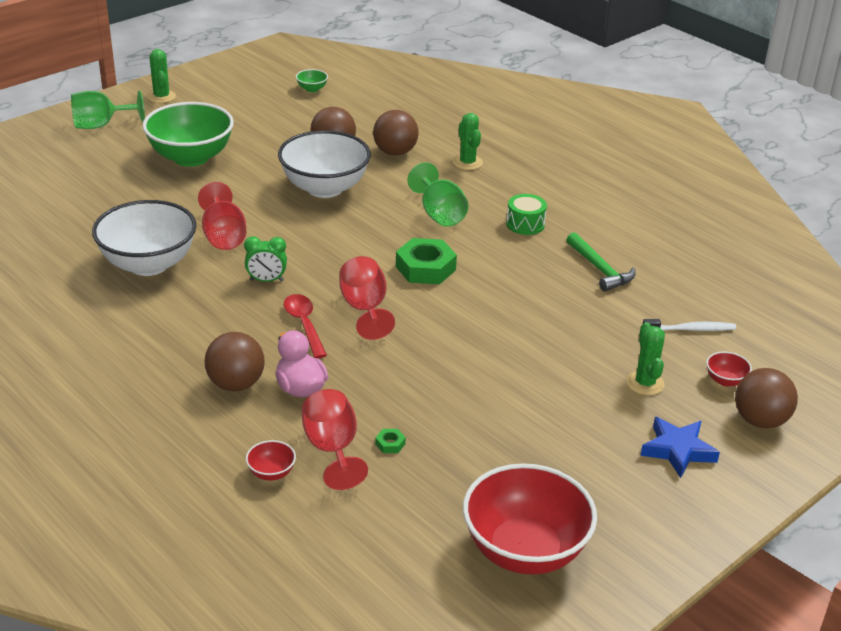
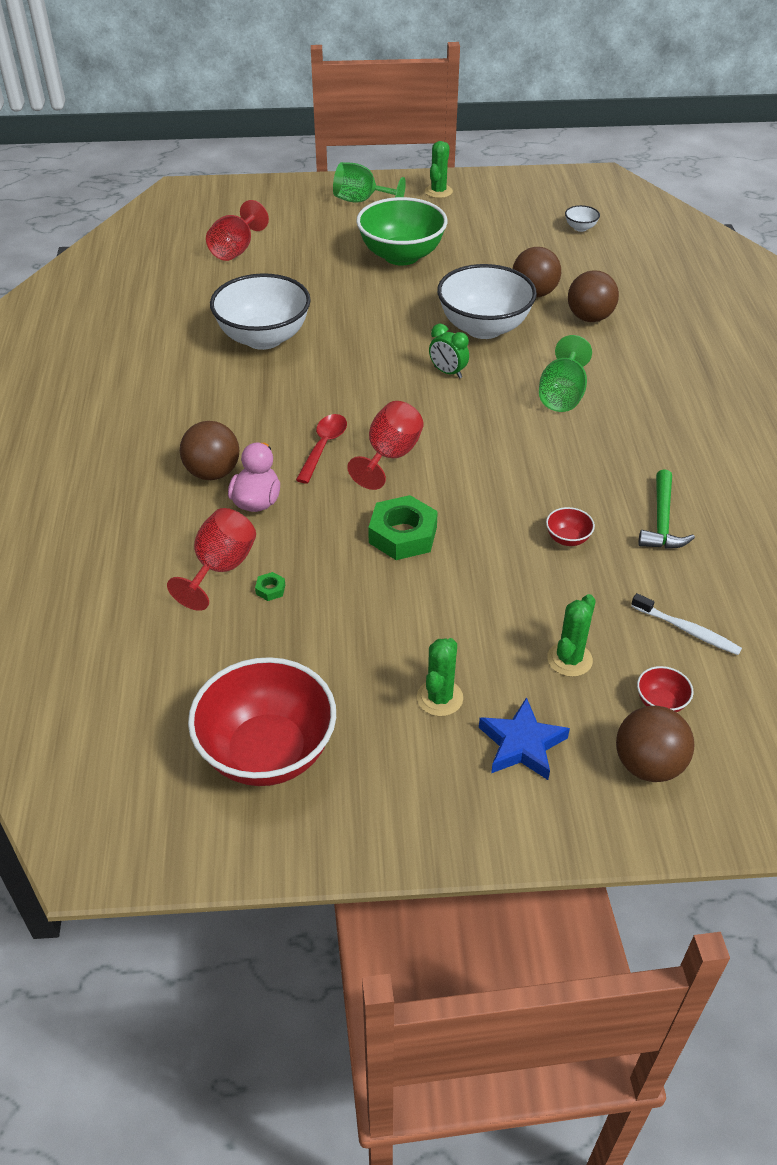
camera: 40 degrees right, 10 degrees up
red goblet [198,182,246,250] -> red goblet moved to [206,200,269,261]
green clock [244,236,287,282] -> green clock moved to [429,324,469,378]
red bowl [246,440,296,481] -> red bowl moved to [546,507,595,546]
green bowl [296,69,328,92] -> white bowl [565,205,600,232]
green nut [396,238,457,284] -> green nut moved to [368,495,438,560]
green cactus [453,113,483,170] -> green cactus moved to [417,638,463,716]
green drum [506,194,547,235] -> none

